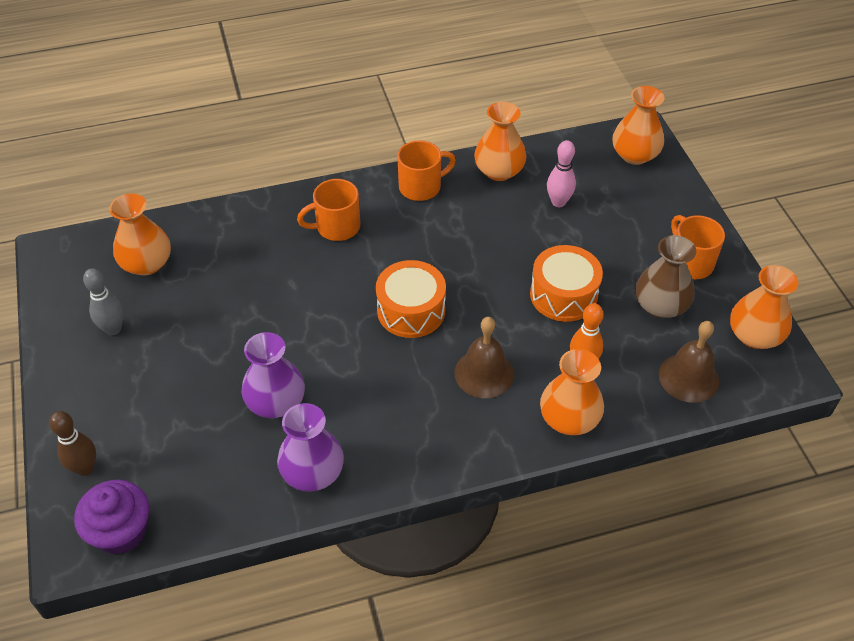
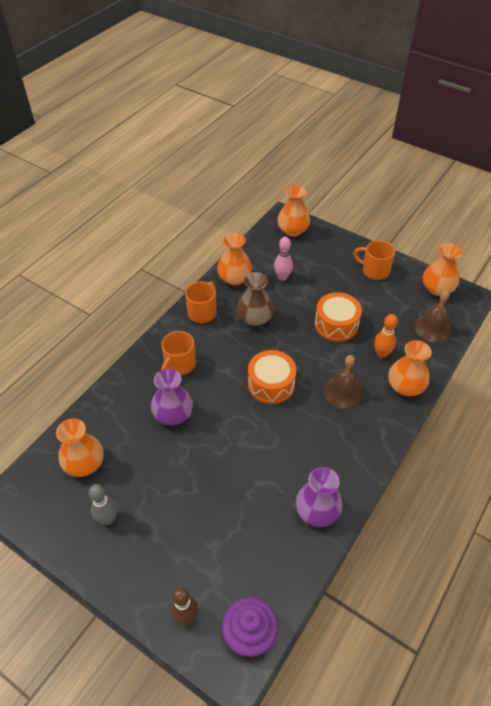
camera: 40 degrees left, 0 degrees up
purple vase [242,332,305,418] -> purple vase moved to [151,369,193,425]
brown vase [636,235,696,318] -> brown vase moved to [237,272,274,326]

